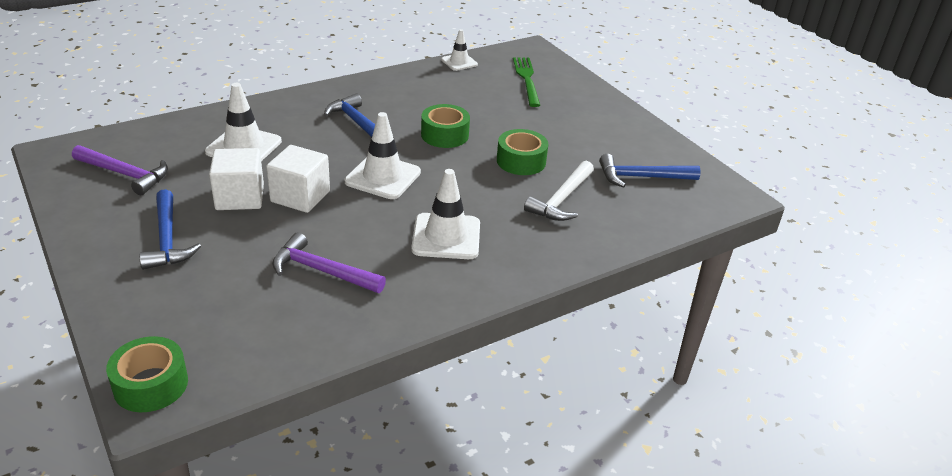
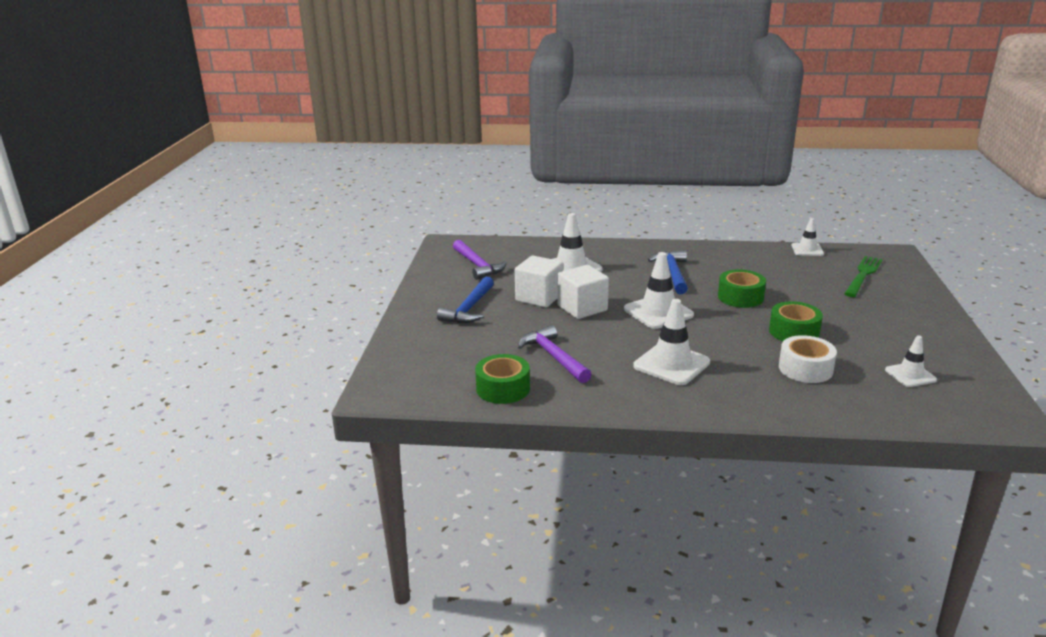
camera: 40 degrees right, 10 degrees down
green tape [106,336,188,412] -> green tape moved to [475,354,530,404]
white hammer [524,161,594,221] -> white tape [779,335,837,383]
blue hammer [599,154,701,188] -> white traffic cone [885,335,937,387]

